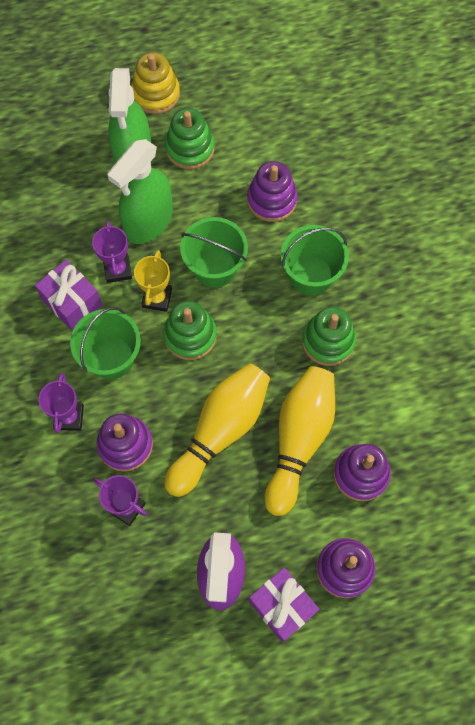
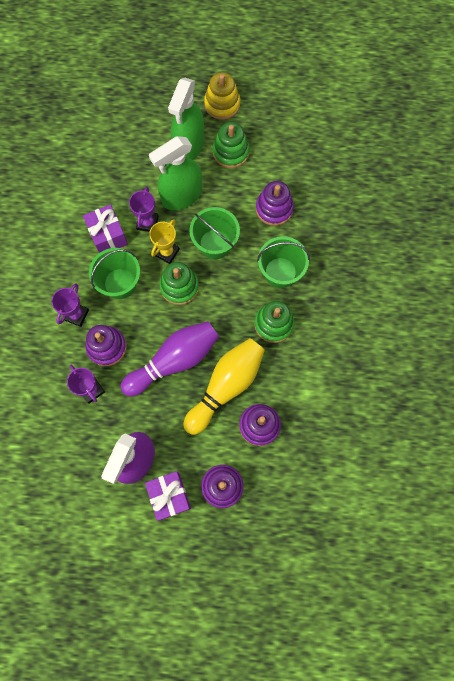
camera: 20 degrees right, 5 degrees up
yellow bowling pin [164,363,270,497] -> purple bowling pin [120,321,219,396]

